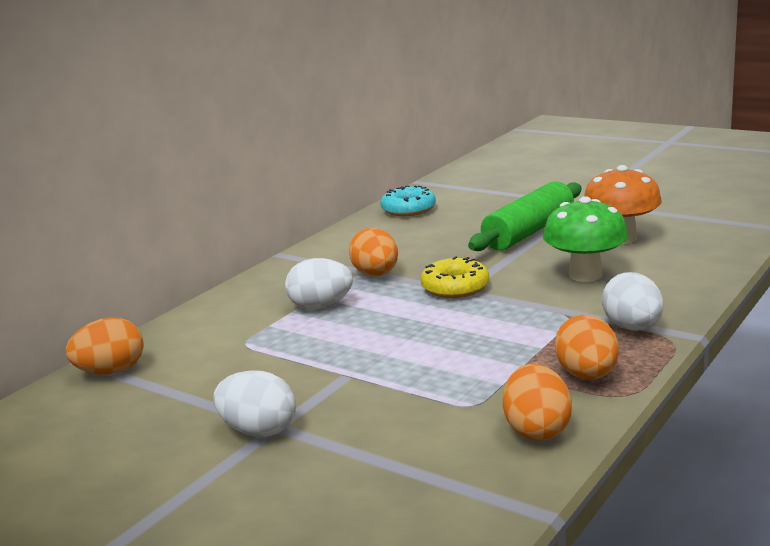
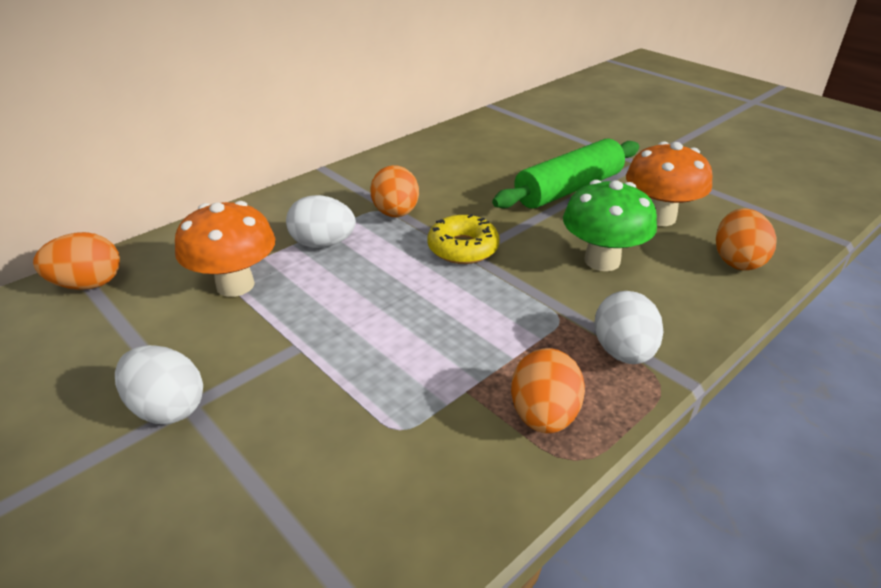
camera: 10 degrees right, 15 degrees up
turquoise donut [381,186,436,216] -> none
orange egg [503,364,572,441] -> orange egg moved to [716,208,777,270]
none -> orange mushroom [175,201,275,297]

